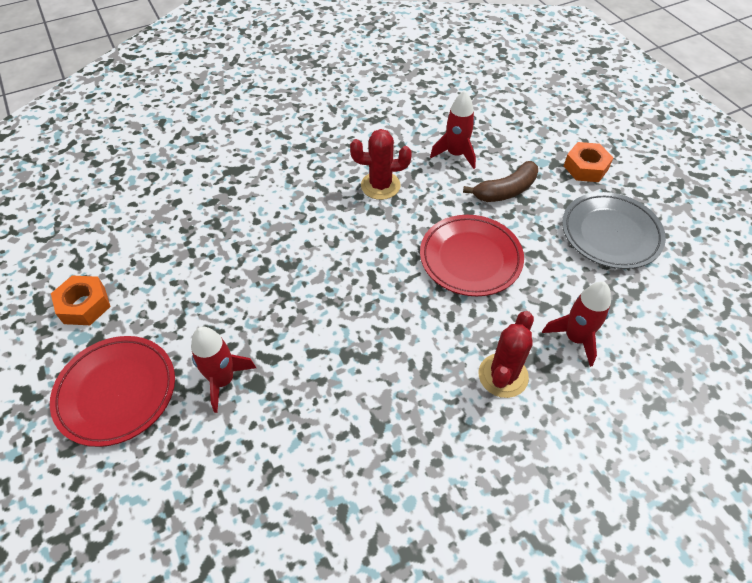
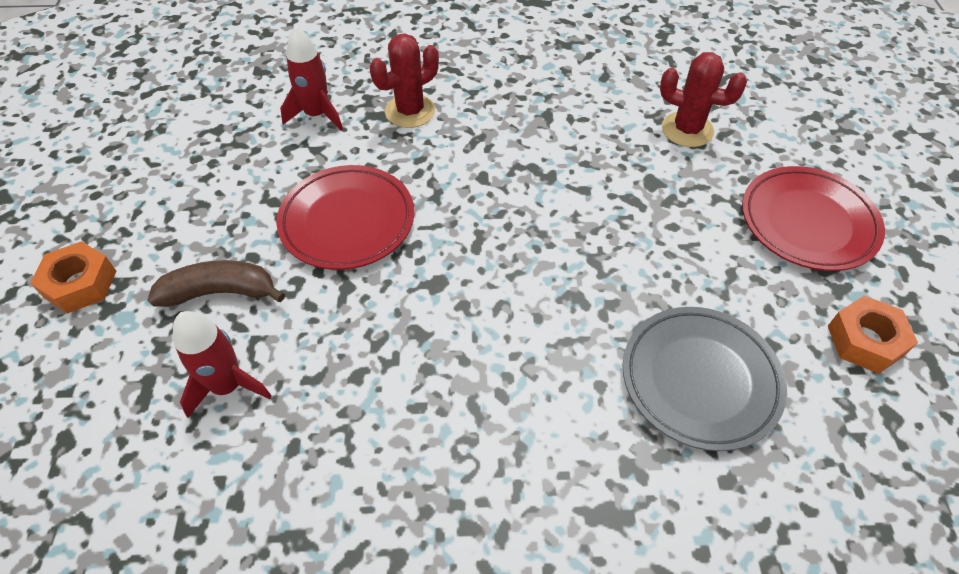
camera: 155 degrees left, 0 degrees up
red rocket [191,327,256,413] -> none
red cactus [350,129,412,200] -> red cactus moved to [660,52,747,147]
grey plate [562,192,666,269] -> grey plate moved to [623,307,787,451]

